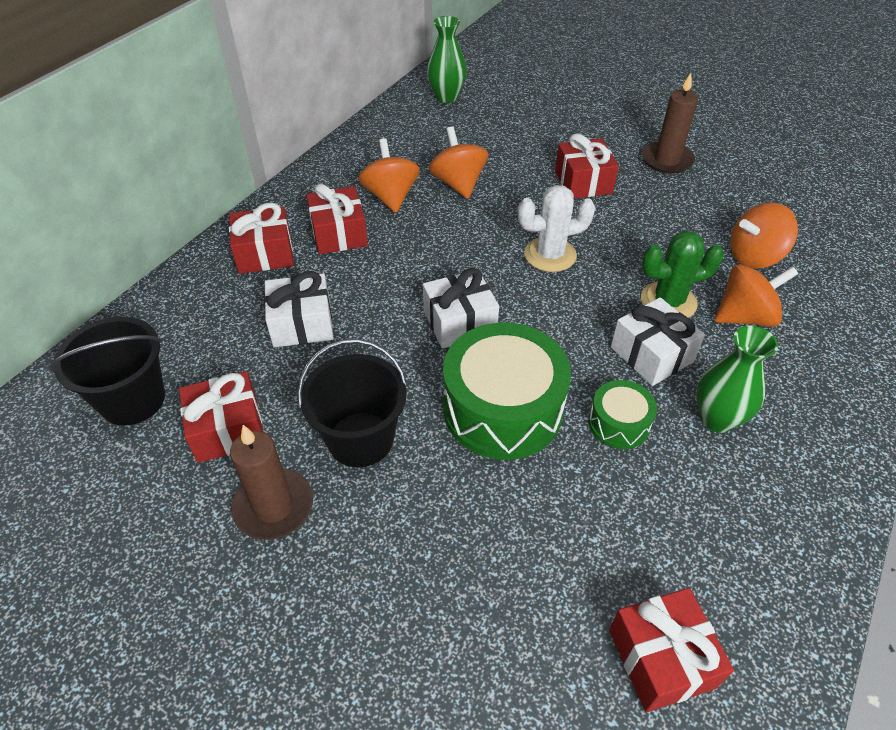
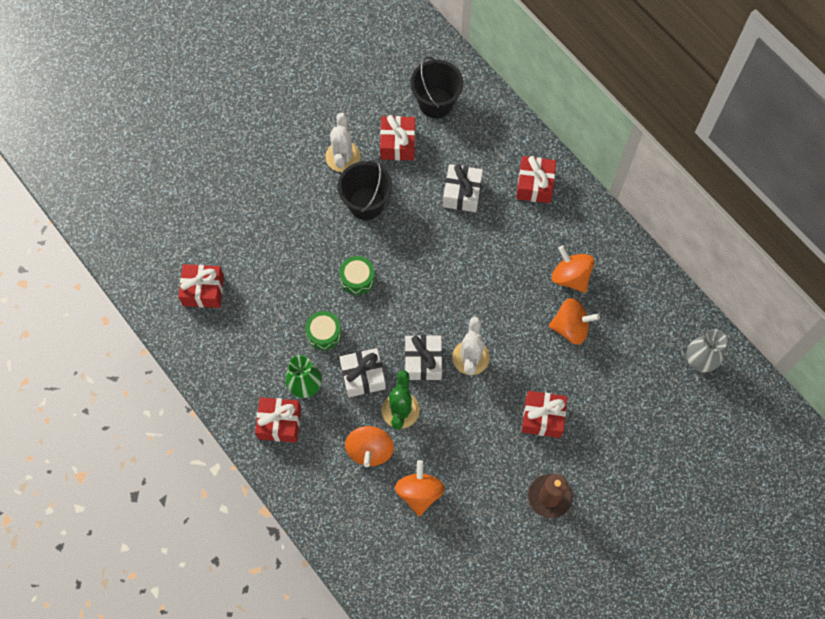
camera: 110 degrees right, 20 degrees up
brown candle [230,425,313,540] -> white cactus [325,113,360,172]
red gift [306,184,368,254] -> red gift moved to [255,397,301,443]
orange spinning top [358,138,420,213] -> orange spinning top turned 135 degrees counterclockwise [552,246,594,293]
white gift [423,268,499,349] -> white gift moved to [405,335,442,380]
green vase [427,16,467,103] -> grey vase [686,329,727,372]
green drum [443,322,571,460] -> green drum [340,256,375,295], size x0.50

